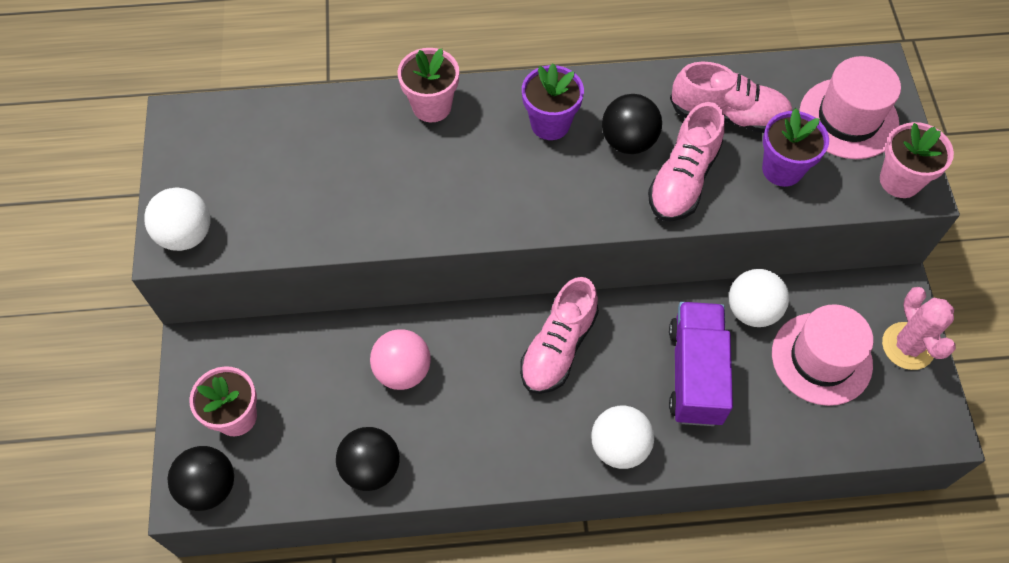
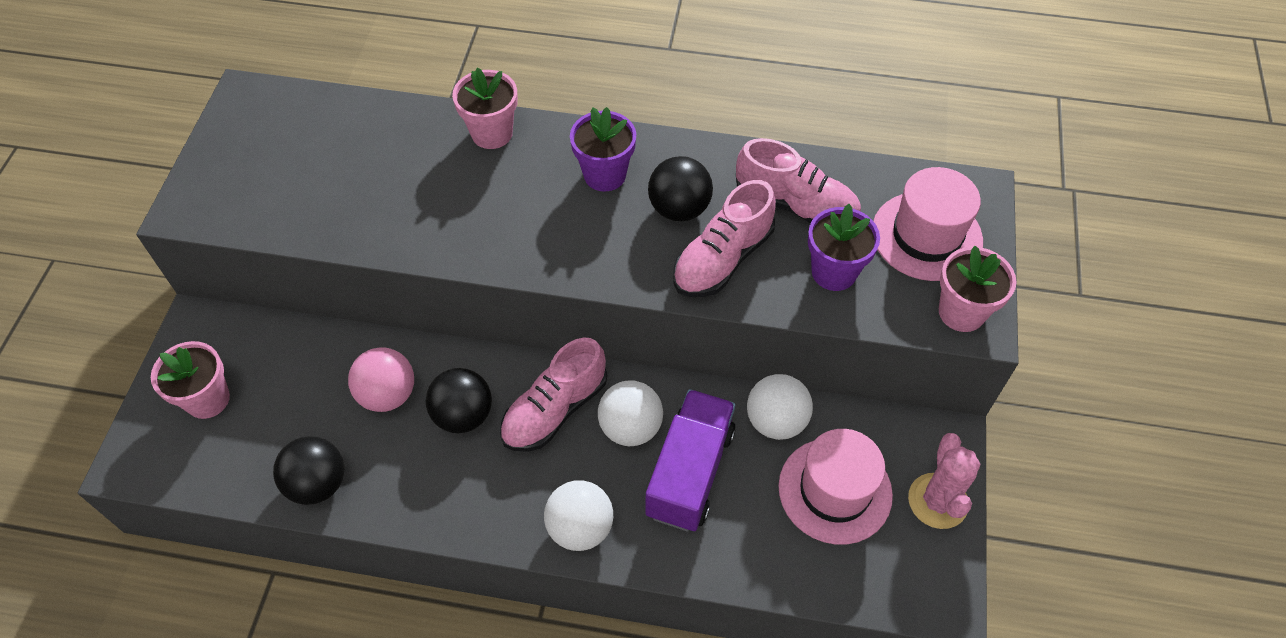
camera: 15 degrees right, 5 degrees down
white ball [144,188,210,251] -> white ball moved to [598,380,663,446]
black ball [167,446,234,511] -> black ball moved to [426,368,492,433]

